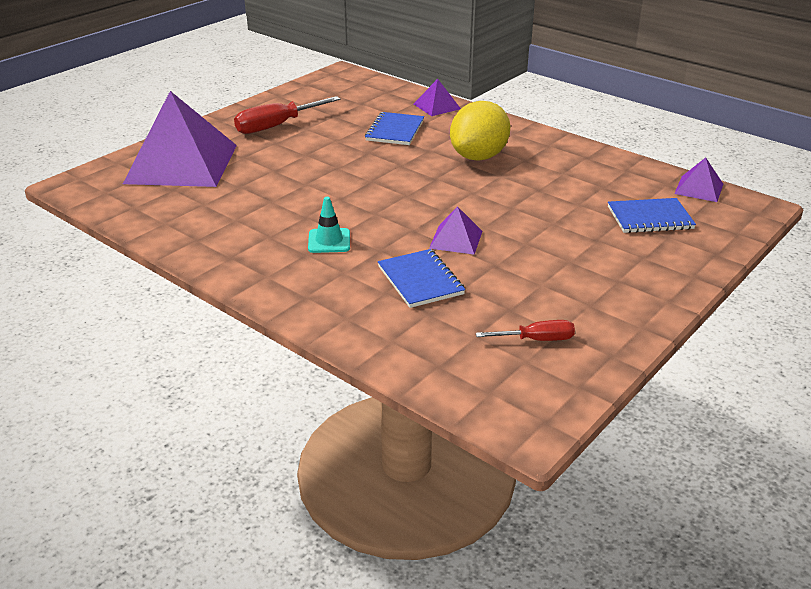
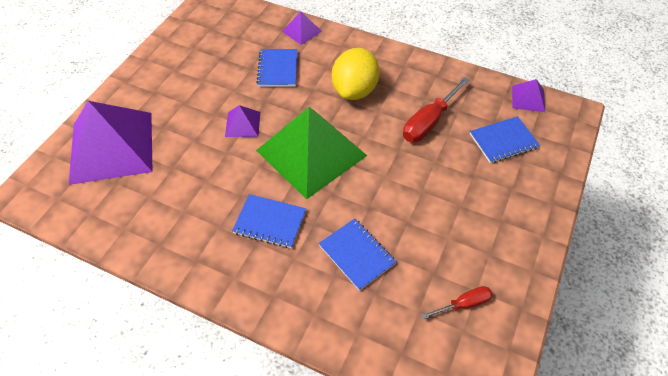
camera: 15 degrees left, 20 degrees up
red screwdriver [234,96,340,134] -> red screwdriver moved to [403,77,470,142]
turquoise traffic cone [308,197,350,253] -> blue notebook [232,194,306,248]
purple pyramid [429,206,483,254] -> purple pyramid moved to [225,105,260,137]
none -> green pyramid [256,107,367,199]

